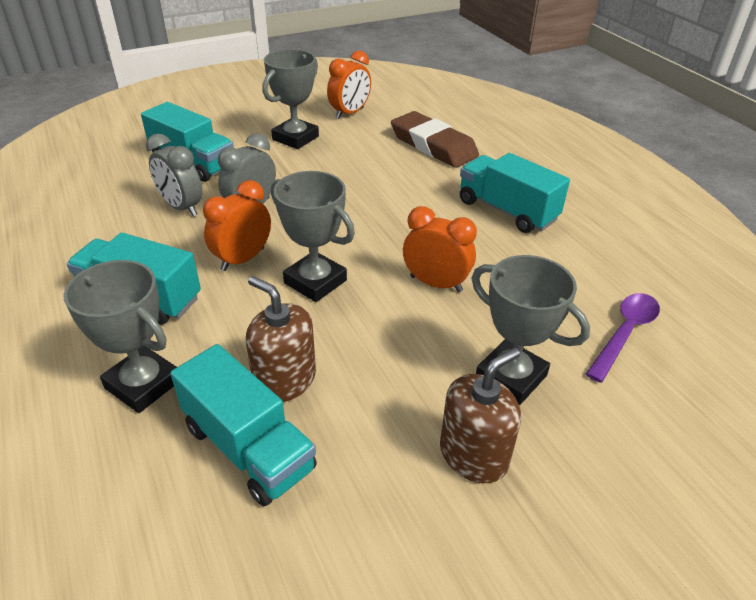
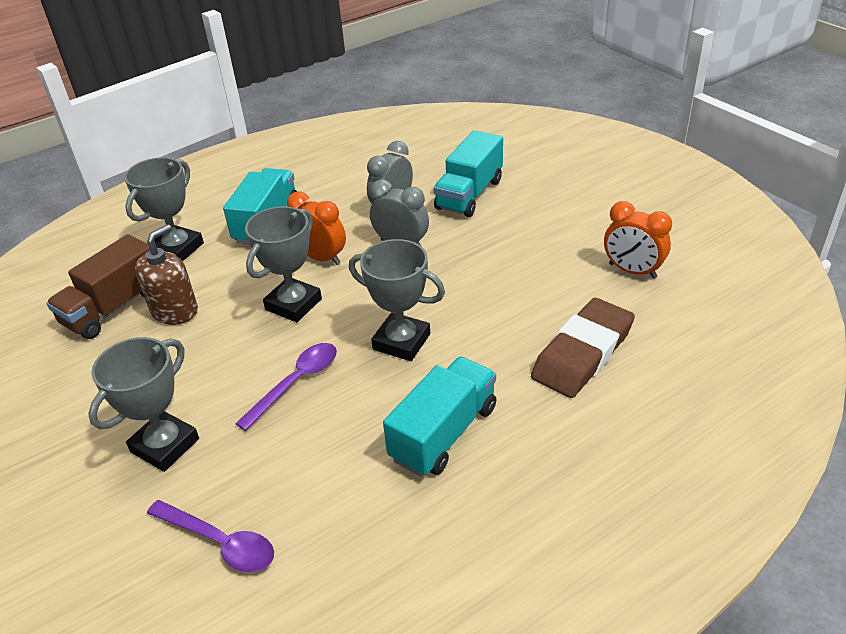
camera: 85 degrees right, 0 degrees up
turquoise truck [170,344,317,506] -> brown truck [46,234,150,339]
grey trophy [262,49,319,149] -> grey trophy moved to [349,239,445,361]
orange clock [403,206,477,292] -> purple spoon [235,343,337,431]
brown soap dispenser [440,348,521,483] -> none

